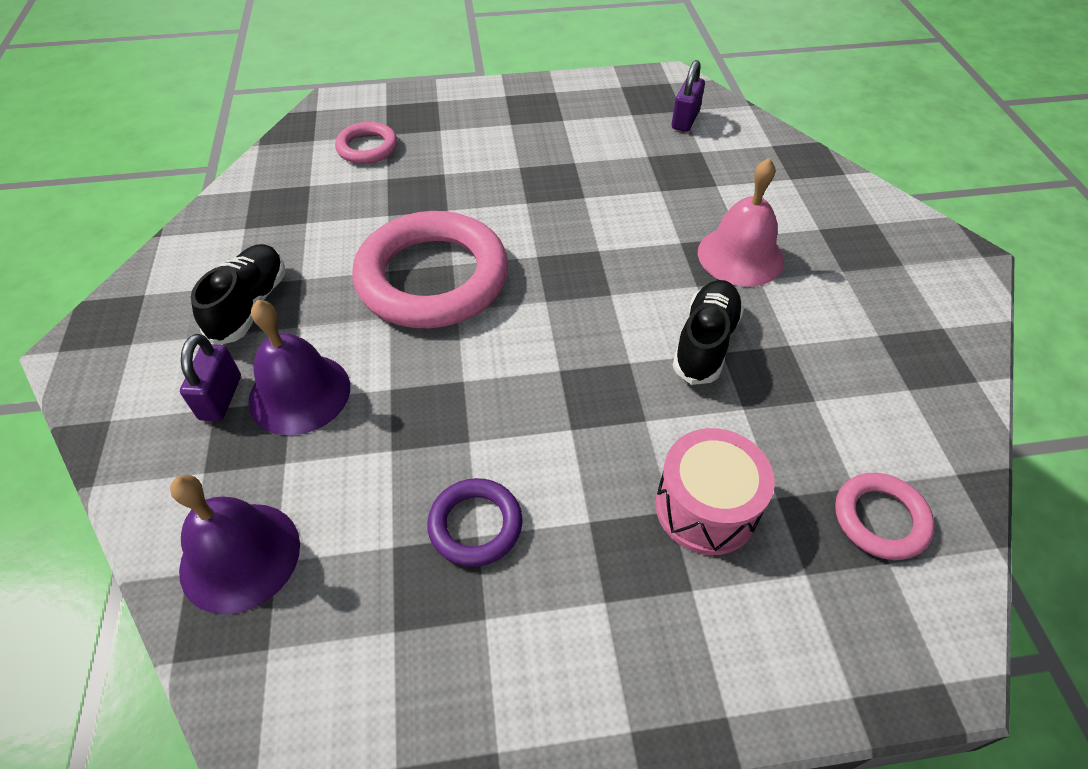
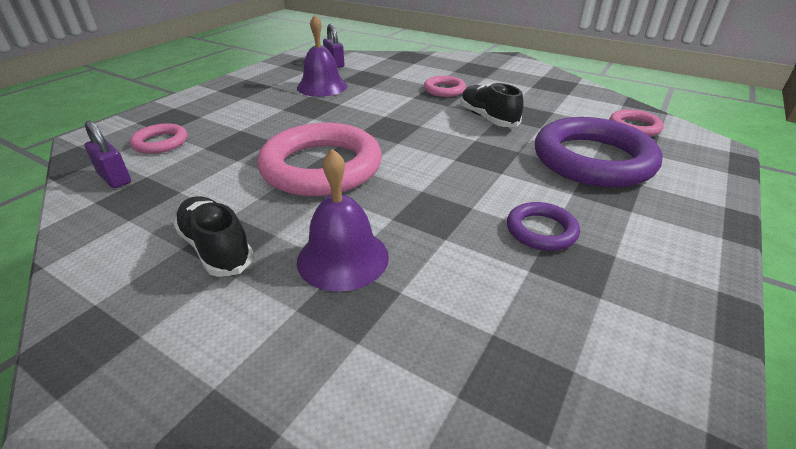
camera: 50 degrees left, 15 degrees down
purple bell [170,474,300,615] -> purple bell moved to [297,15,347,97]
purple padlock [180,334,241,422] -> purple padlock moved to [84,121,131,188]
pink drum [655,428,775,555] -> purple ring [535,117,663,188]
pink bell [698,158,784,287] -> pink ring [424,76,466,97]

